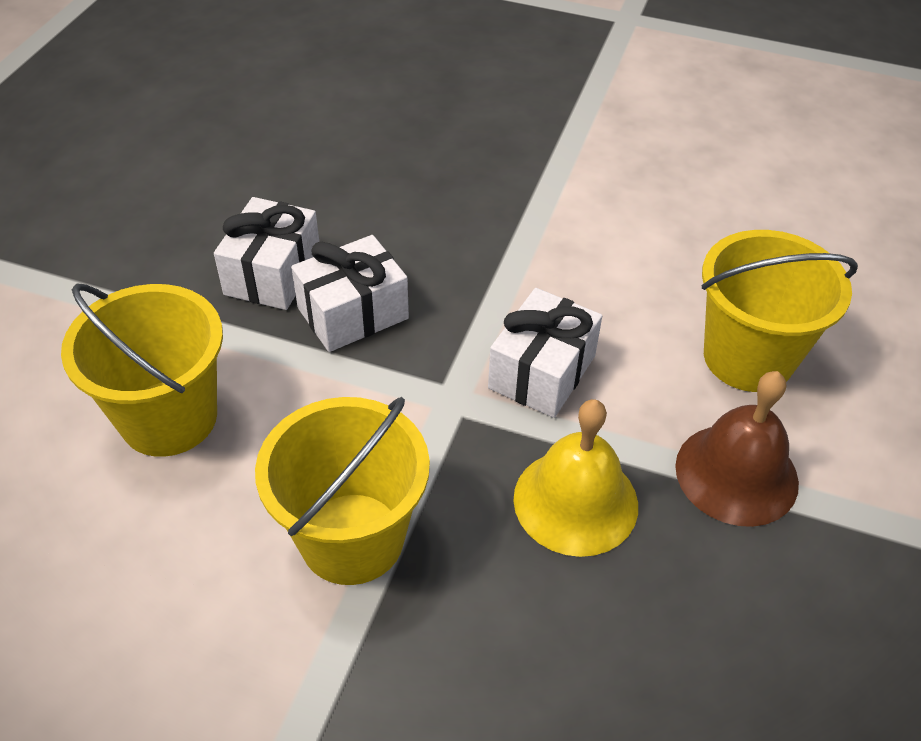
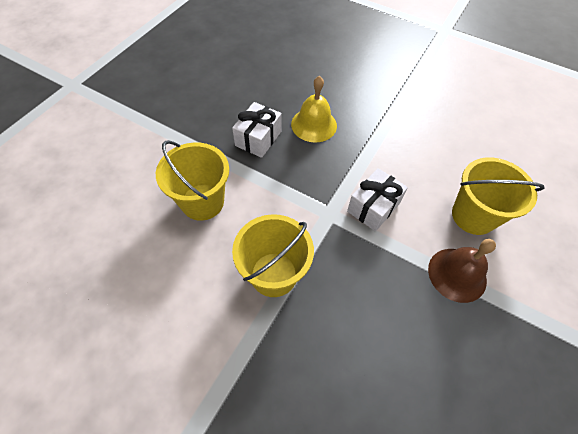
camera: 10 degrees right, 10 degrees up
white gift [291,235,409,352] -> none
yellow bell [513,399,638,557] -> yellow bell moved to [291,76,337,143]

